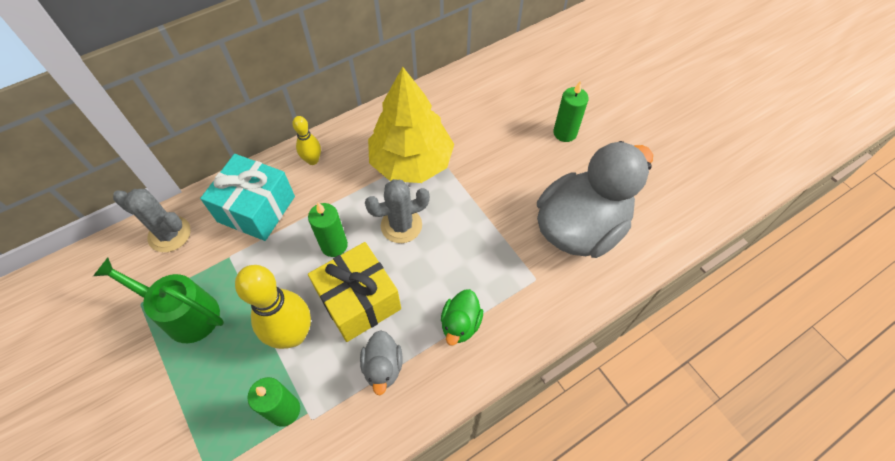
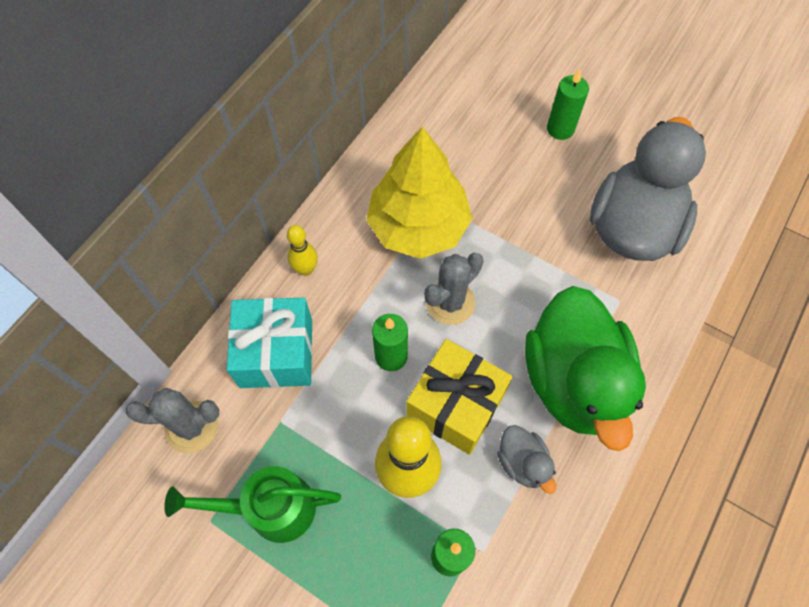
camera: 25 degrees left, 5 degrees up
green duck [441,289,483,346] -> green duck [525,286,646,451], size x2.30

